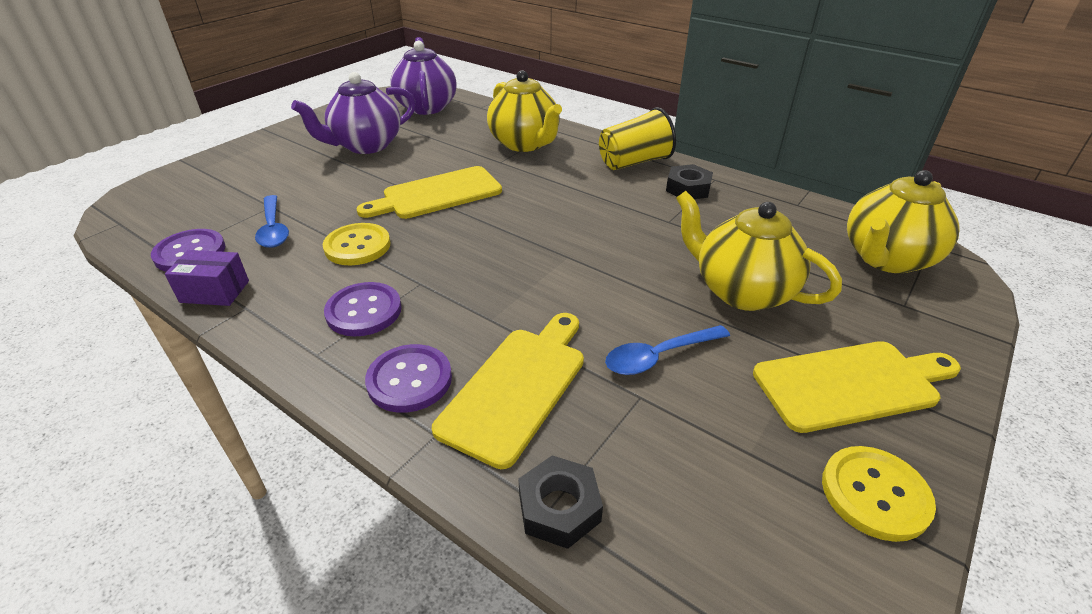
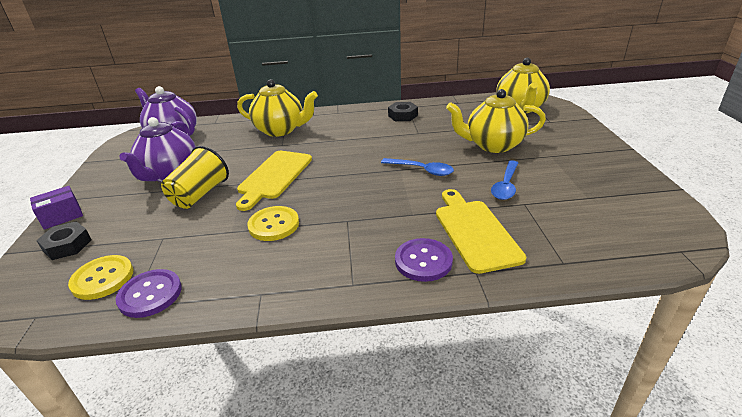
camera: 40 degrees left, 5 degrees down
purple box [165,250,249,306] -> purple box moved to [30,186,83,230]
blue spoon [255,195,289,248] -> blue spoon moved to [381,158,454,176]
purple button [324,282,402,337] -> none
black nut [518,455,603,549] -> black nut moved to [36,221,92,260]
yellow cup [599,107,676,170] -> yellow cup moved to [161,146,229,209]
yellow cutting board [753,341,961,433] -> none
yellow button [822,446,936,542] -> yellow button moved to [68,255,133,300]

